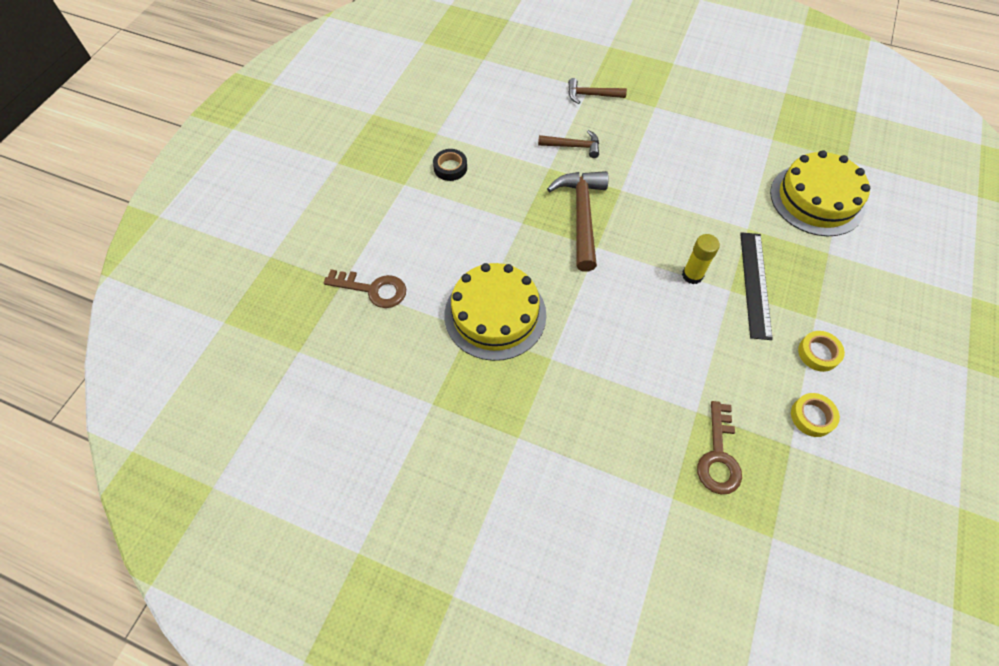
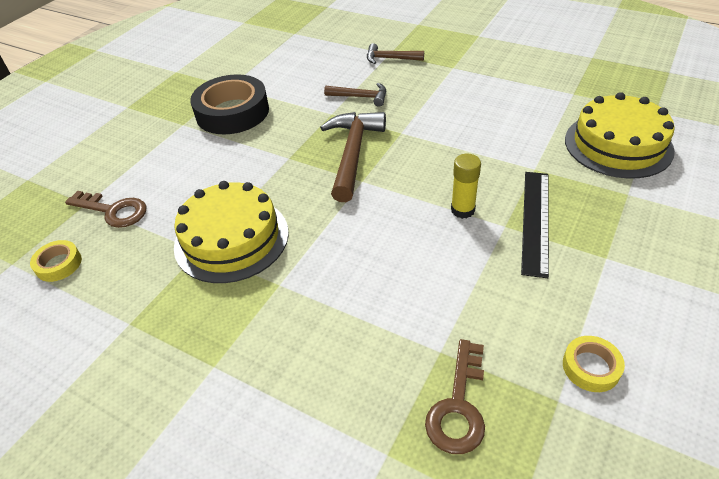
camera: 10 degrees right, 15 degrees down
black tape [433,149,467,181] -> black tape [190,74,269,134], size x2.15
yellow tape [798,331,845,372] -> yellow tape moved to [30,240,82,282]

